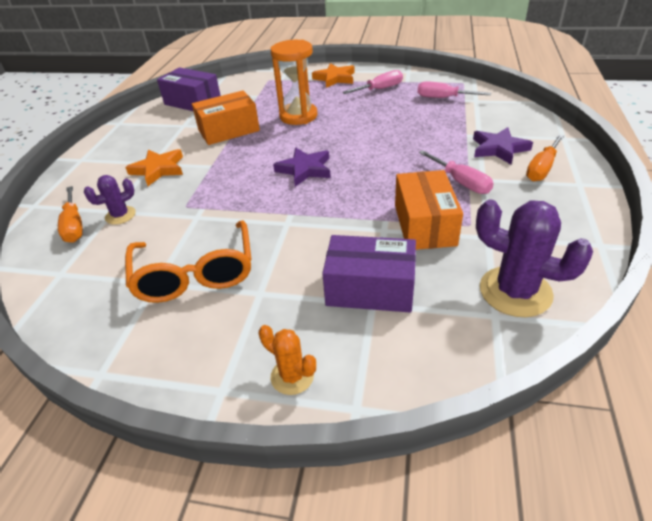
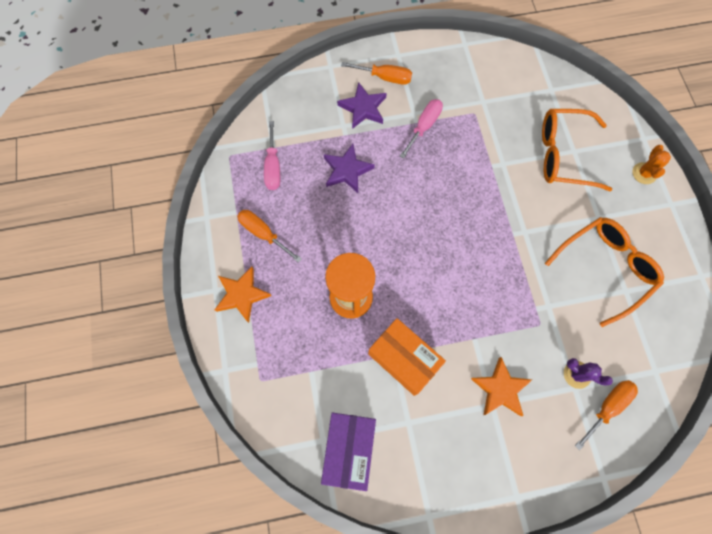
camera: 115 degrees left, 30 degrees up
purple star [273,148,331,187] -> purple star moved to [324,144,375,193]
purple box [322,235,416,313] -> orange glasses [542,109,612,192]
pink screwdriver [343,70,403,94] -> orange screwdriver [237,210,302,263]
orange box [395,170,463,250] -> none
purple cactus [476,200,593,317] -> none

